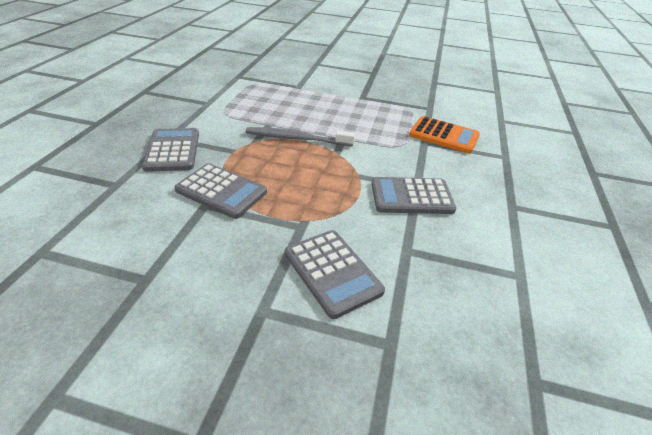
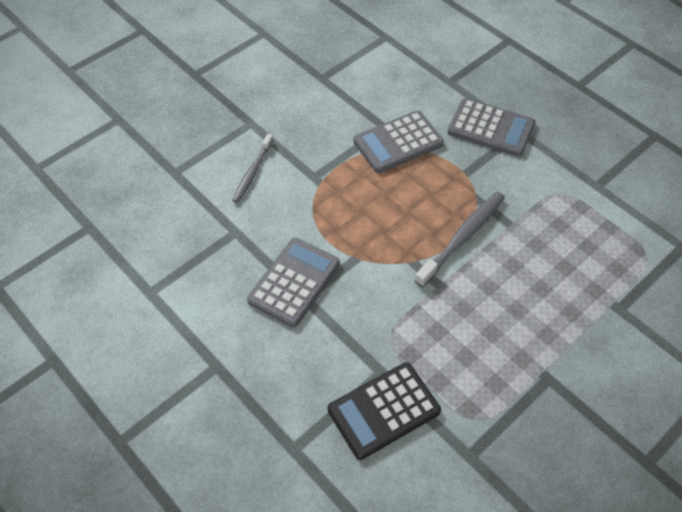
camera: 125 degrees right, 15 degrees up
grey calculator [285,230,385,319] -> grey toothbrush [232,134,273,203]
orange calculator [409,116,480,153] -> black calculator [328,362,441,460]

